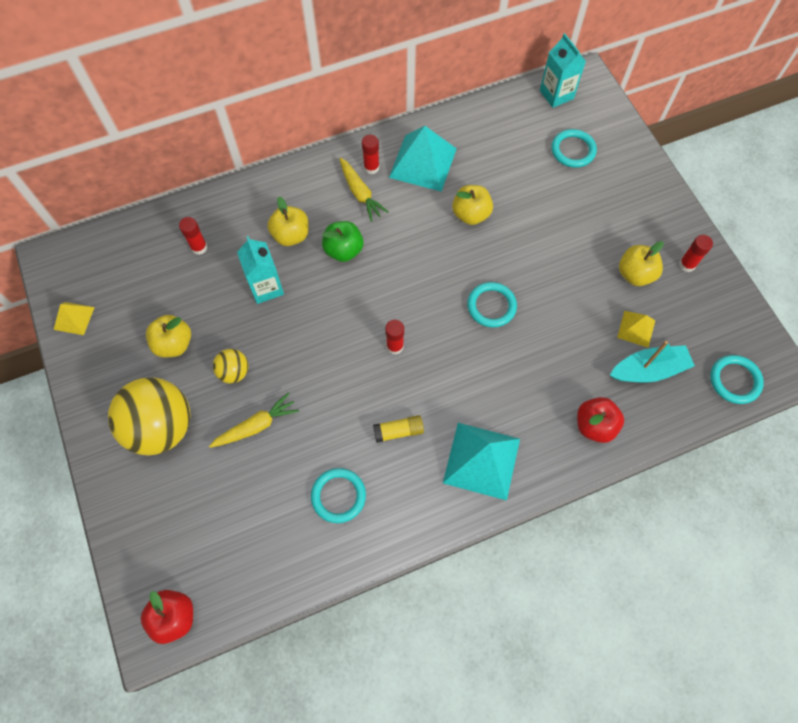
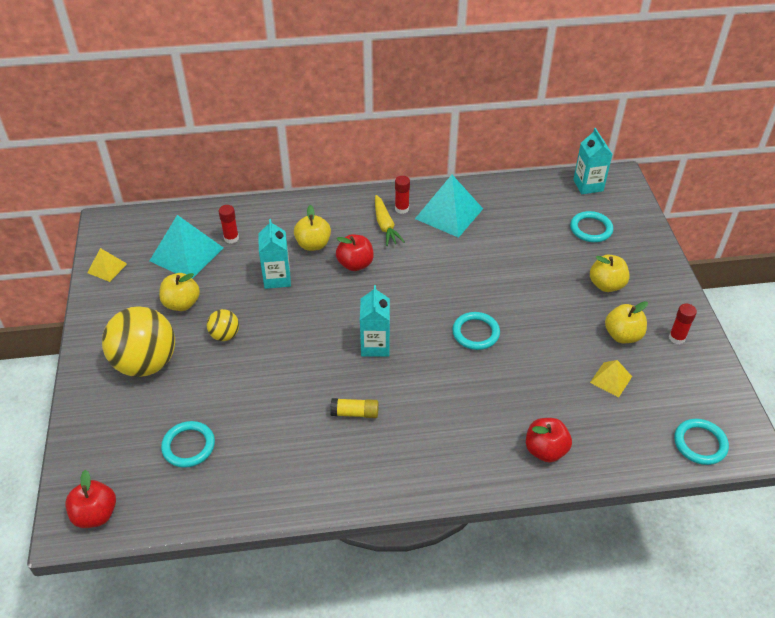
camera: 15 degrees right, 20 degrees down
yellow carrot [209,392,299,448] -> none
turquoise ring [311,468,366,523] -> turquoise ring moved to [161,421,215,468]
green apple [322,221,364,262] -> red apple [336,234,374,271]
red glue stick [385,320,404,354] -> turquoise carton [360,285,390,357]
turquoise pyramid [443,423,520,500] -> turquoise pyramid moved to [150,215,223,279]
yellow apple [452,185,493,225] -> yellow apple moved to [590,254,630,292]
turquoise boat [610,341,695,382] -> none

